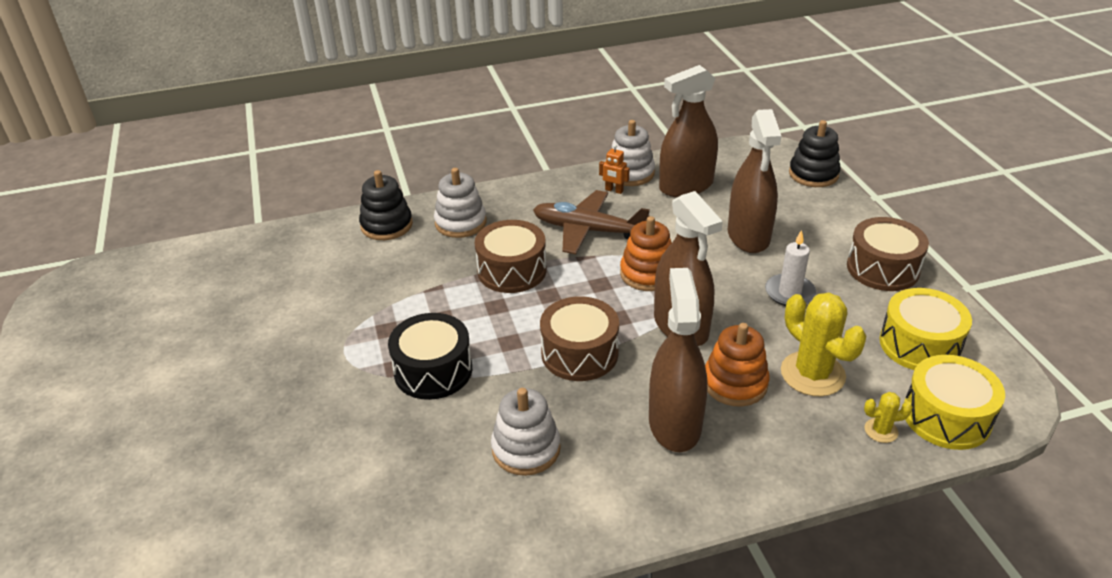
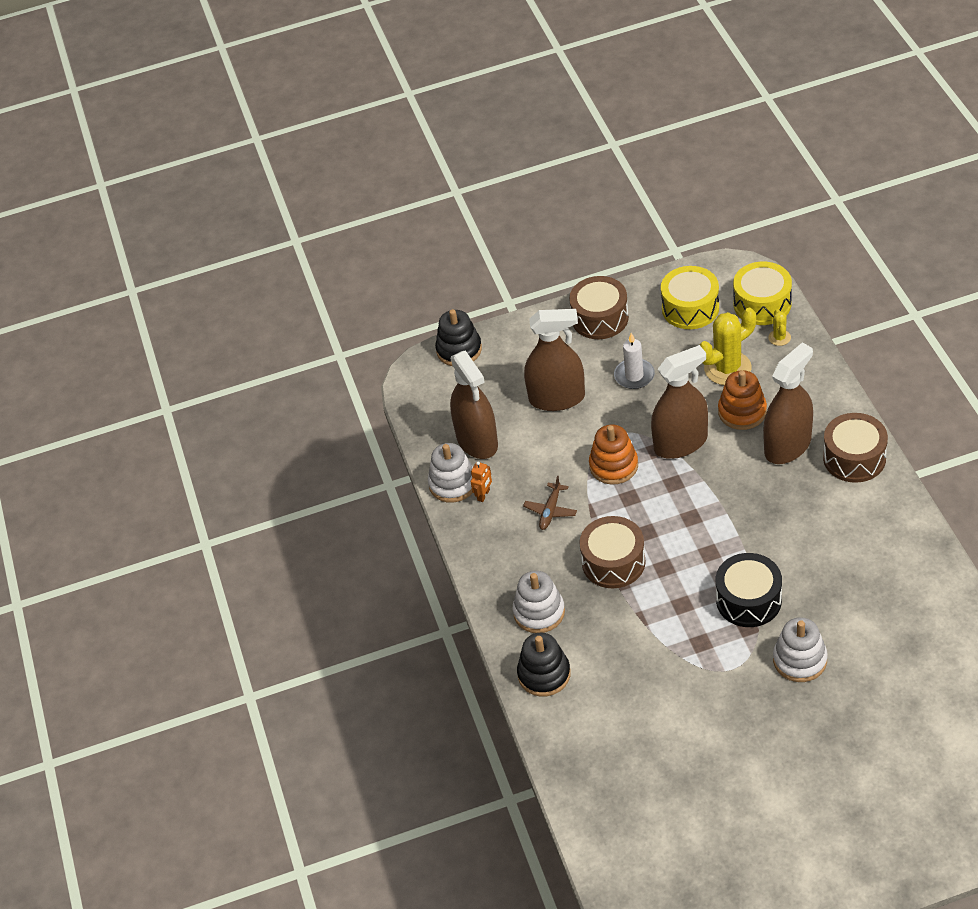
camera: 85 degrees left, 10 degrees up
white stacking toy [491,388,561,476] -> white stacking toy moved to [773,617,828,682]
brown plane [533,190,650,254] -> brown plane [523,476,577,530], size x0.53
brown drum [540,296,619,381] -> brown drum moved to [823,413,888,483]
brown spray bottle [649,268,708,452] -> brown spray bottle turned 135 degrees clockwise [763,343,813,464]

